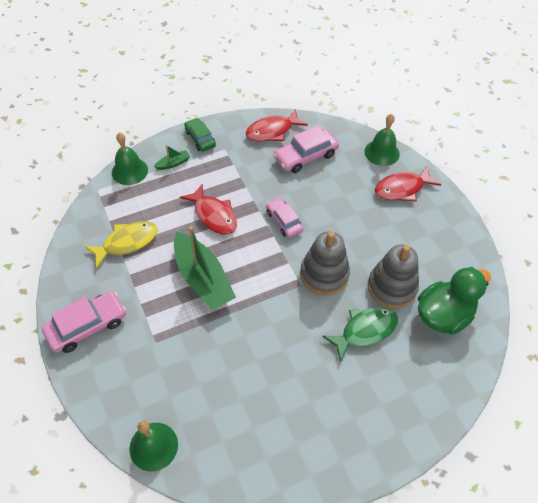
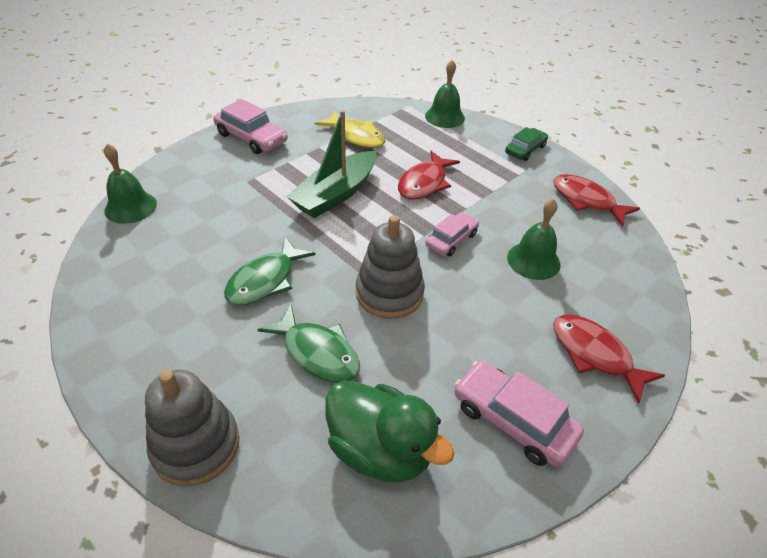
camera: 70 degrees right, 10 degrees down
green boat [154,145,190,170] -> none
pink car [273,126,339,173] -> pink car moved to [454,361,584,467]
green bell [365,114,400,166] -> green bell moved to [507,198,560,280]
grey stacking toy [368,244,419,309] -> grey stacking toy moved to [145,370,240,487]
none -> green fish [224,237,316,305]

